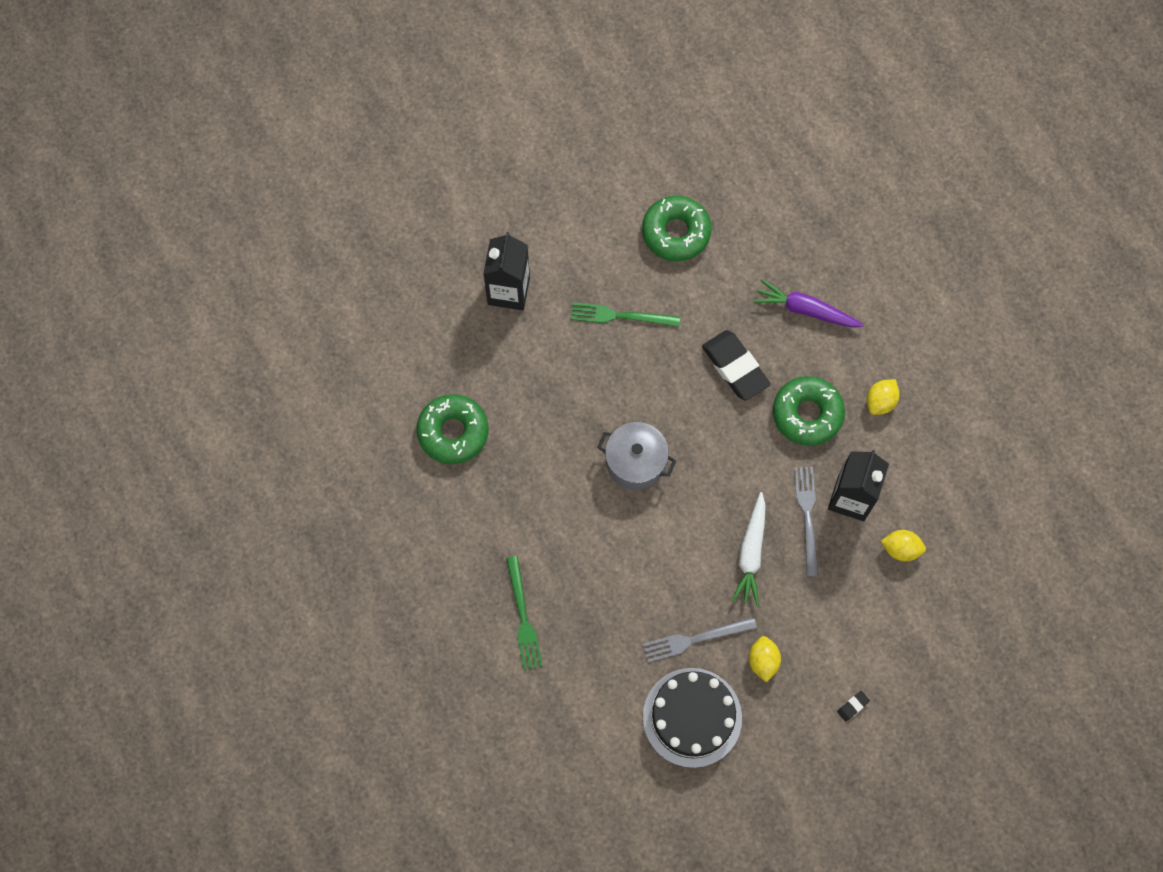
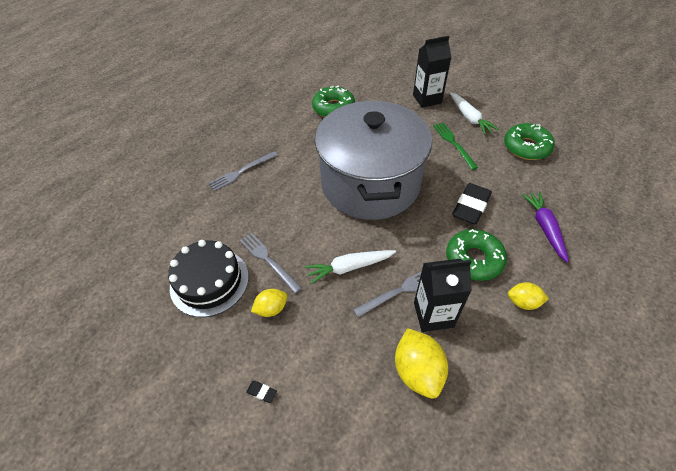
camera: 65 degrees right, 20 degrees down
green fork [506,556,543,670] -> grey fork [208,151,278,191]
grey pot [597,422,676,490] -> grey pot [315,101,432,220], size x2.40
yellow lemon [881,530,926,562] -> yellow lemon [395,328,448,399], size x1.67
none -> white carrot [450,92,499,135]

